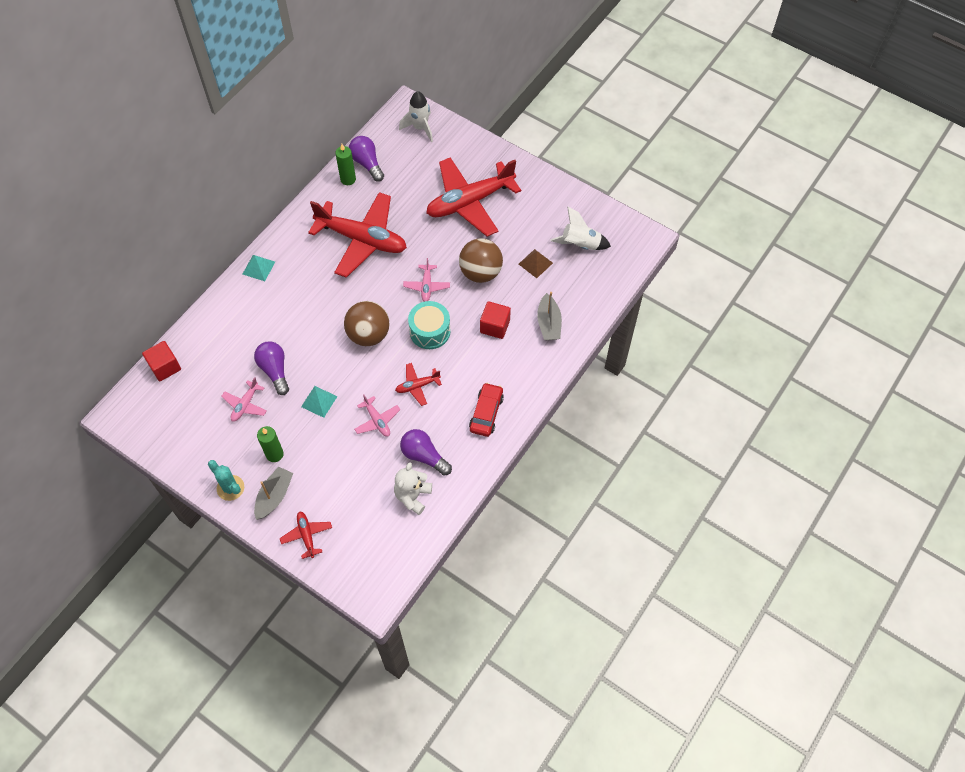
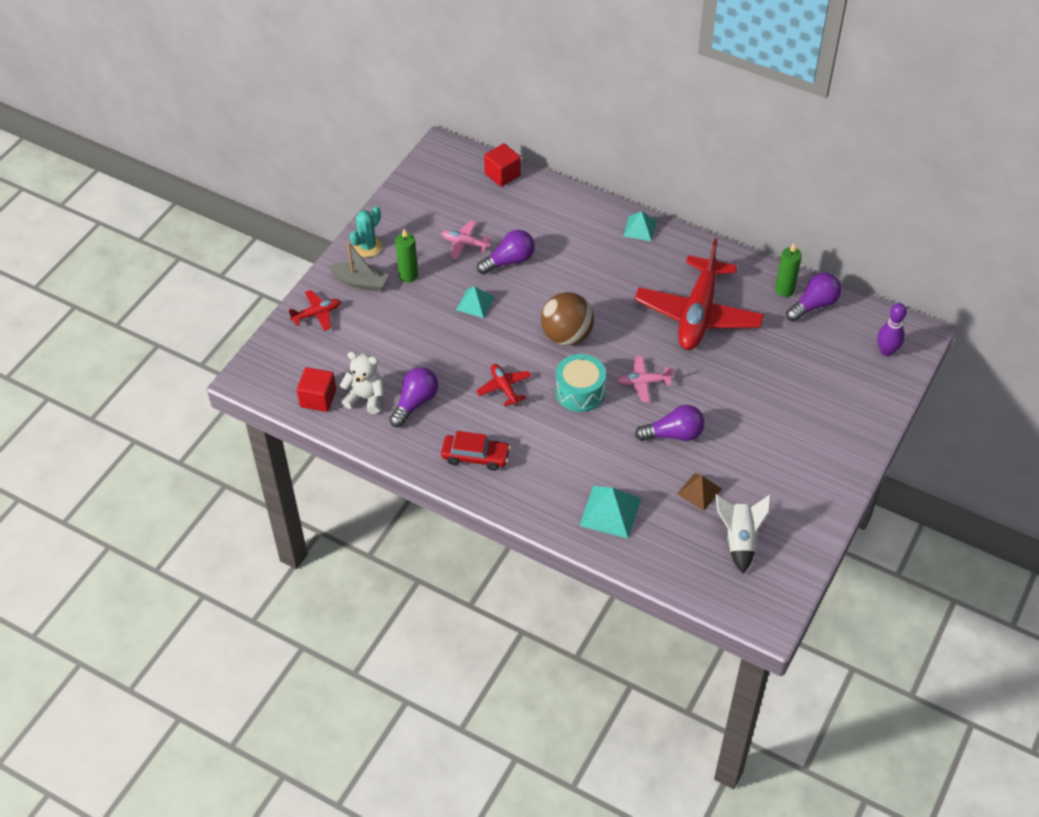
camera: 85 degrees right, 10 degrees down
pink plane [354,394,401,437] -> none
white rocket [399,91,433,142] -> purple bowling pin [878,303,907,356]
red plane [426,157,521,237] -> none
brown ball [459,238,503,283] -> purple light bulb [635,405,705,441]
red cube [480,301,511,339] -> red cube moved to [297,367,336,412]
grey boat [537,292,562,340] -> turquoise pyramid [579,486,641,539]

